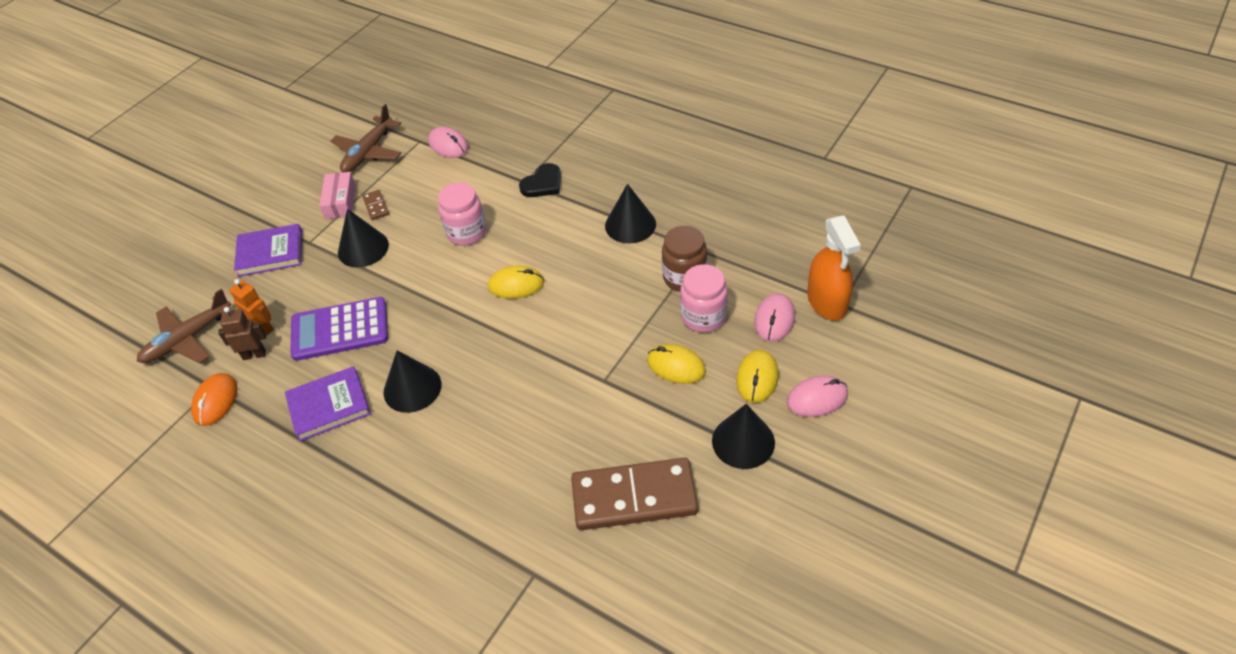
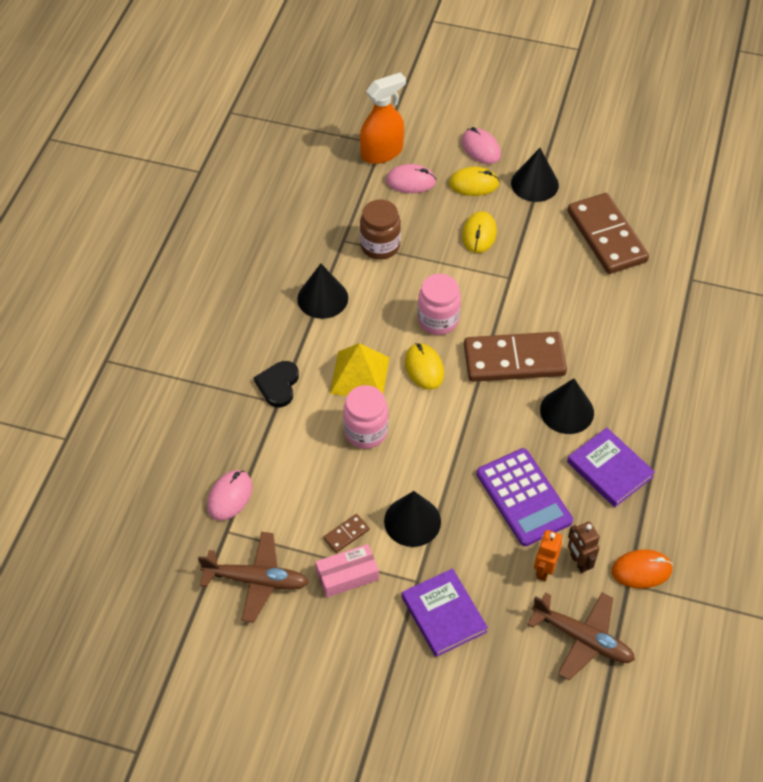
camera: 110 degrees left, 5 degrees up
black heart [519,163,561,197] -> black heart turned 105 degrees counterclockwise [254,361,299,407]
pink jar [680,264,728,333] -> pink jar moved to [418,274,461,335]
none -> yellow pyramid [330,343,390,396]
none -> brown domino [464,332,567,382]

